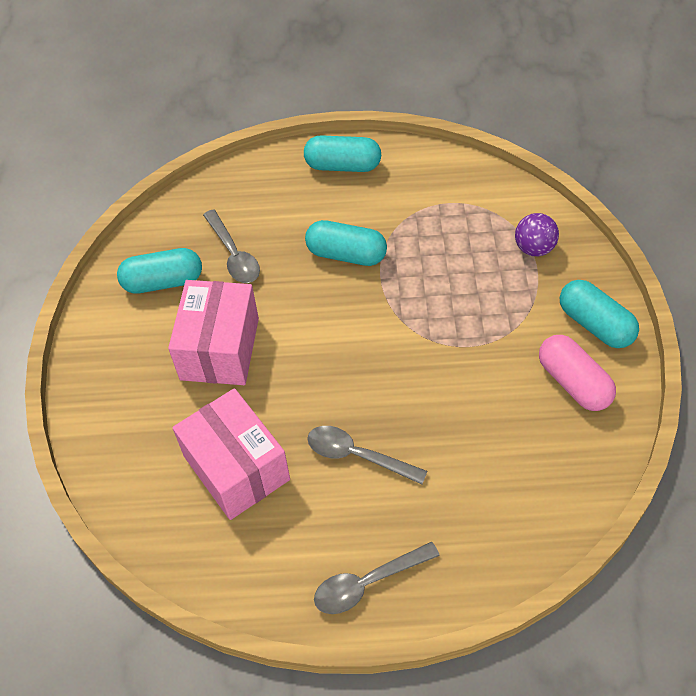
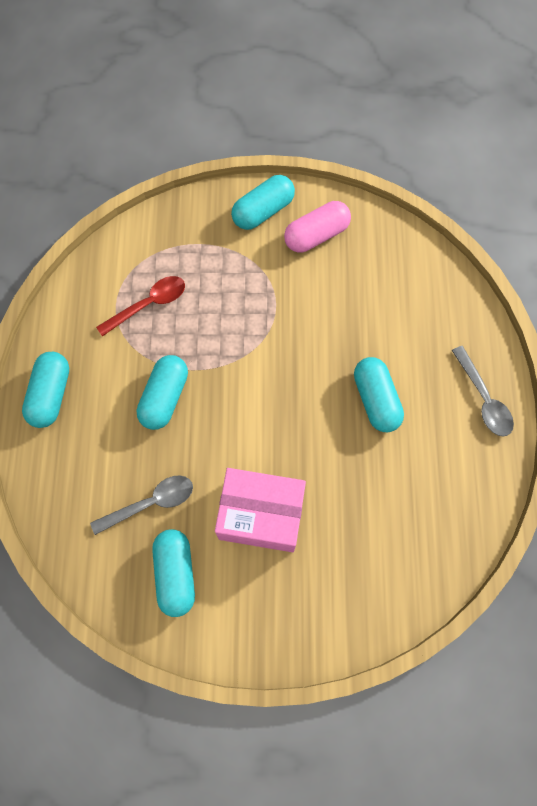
camera: 90 degrees left, 15 degrees up
pink box [172,388,290,520] -> none
grey spoon [307,426,428,484] -> turquoise capsule [354,357,404,432]
purple ball [515,213,559,256] -> none
none -> red spoon [96,276,185,336]

